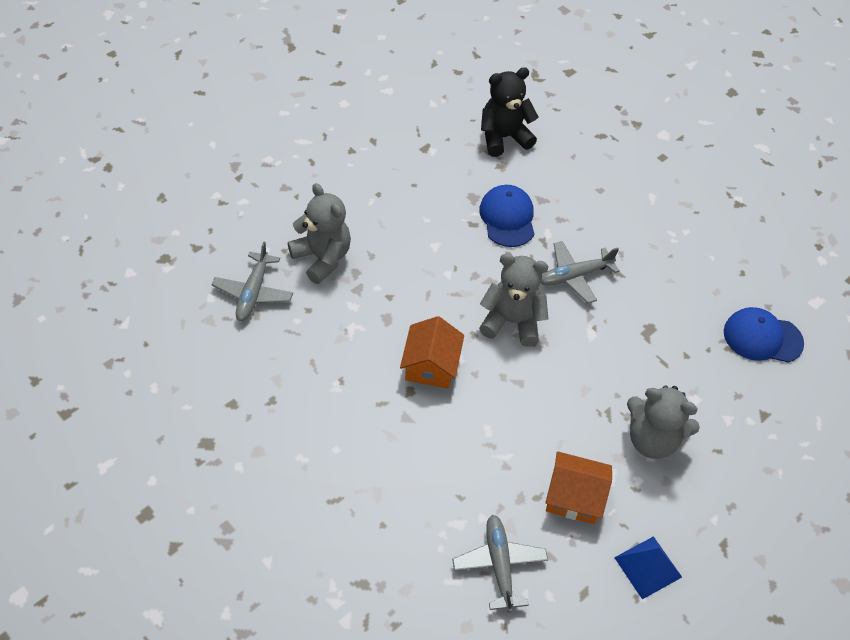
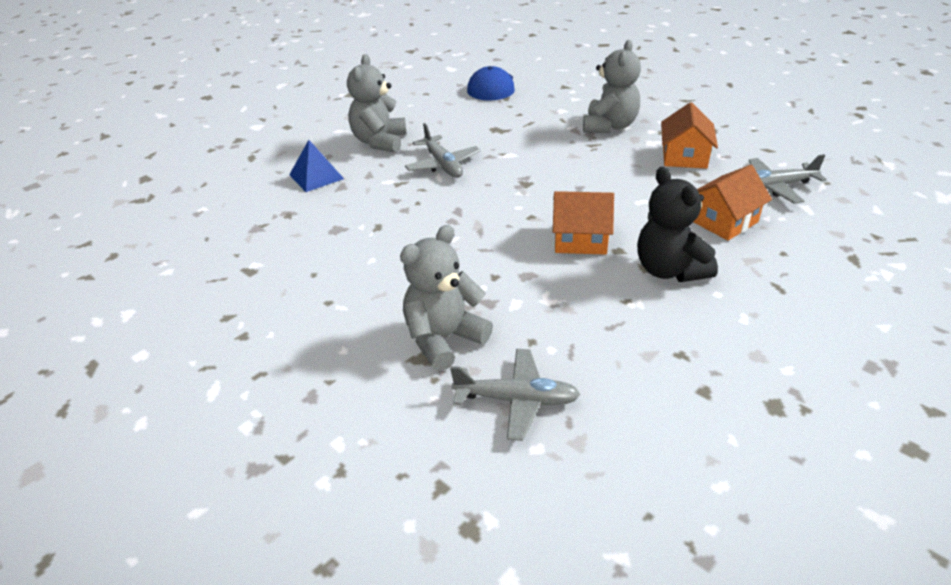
camera: 90 degrees left, 15 degrees down
blue cap [479,185,534,247] -> none
grey teddy bear [479,254,549,347] -> grey teddy bear moved to [347,54,407,153]
black teddy bear [481,67,539,157] -> black teddy bear moved to [637,167,718,282]
blue pyramid [614,536,682,599] -> blue pyramid moved to [289,140,344,192]
none -> orange house [694,165,772,241]

